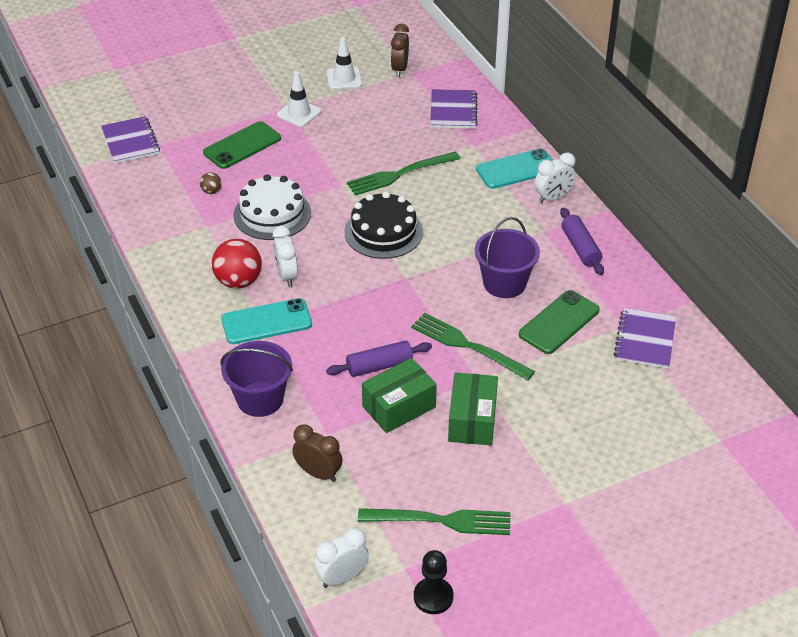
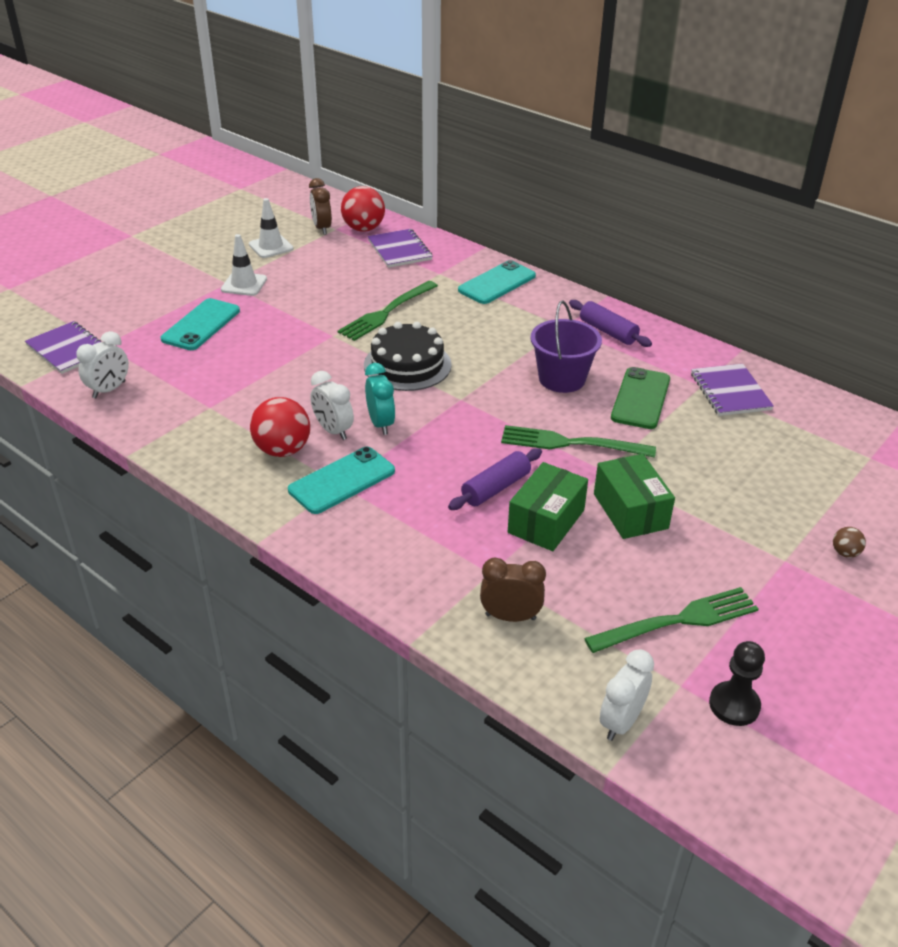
camera: 25 degrees left, 5 degrees down
brown ball [200,172,222,194] -> brown ball moved to [833,527,866,558]
green phone [203,121,281,169] -> turquoise phone [161,298,240,350]
purple bucket [221,341,293,417] -> none
white cake [233,174,311,240] -> none
white clock [535,153,576,203] -> white clock moved to [76,331,129,398]
none -> red ball [341,186,385,232]
none -> turquoise clock [365,363,395,435]

